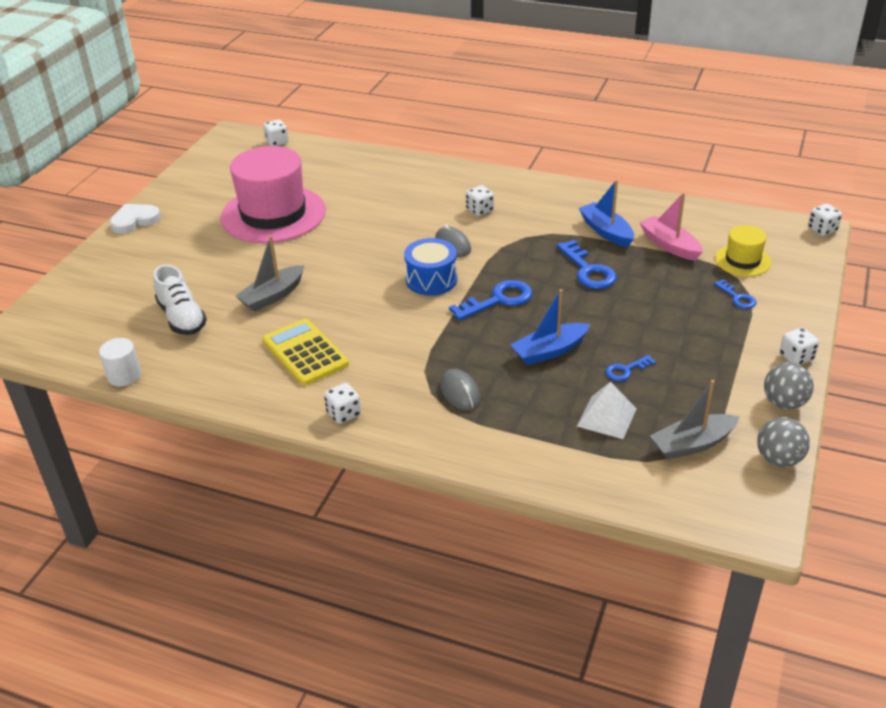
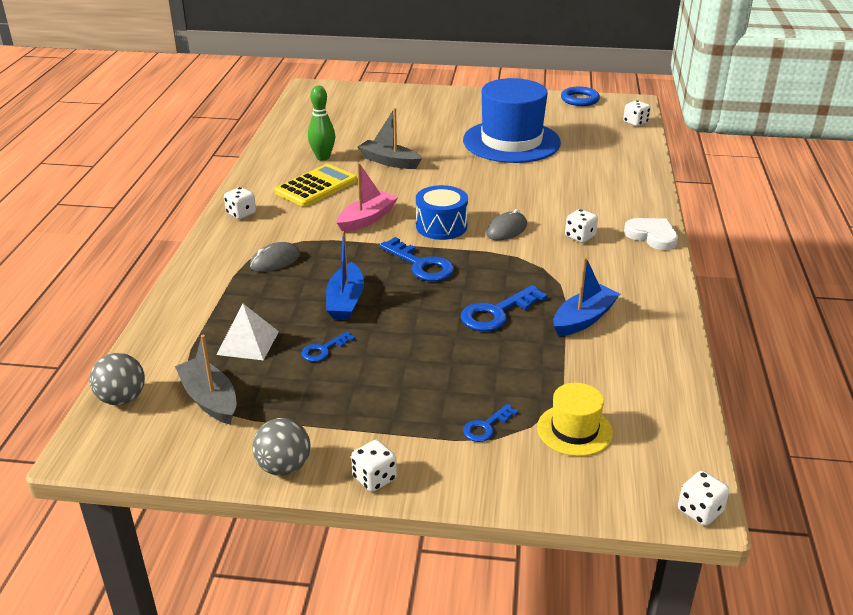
camera: 75 degrees right, 5 degrees down
white cylinder [99,338,141,386] -> none
white heart [109,204,161,234] -> white heart moved to [624,218,678,250]
white shoe [153,264,207,335] -> none
pink hat [220,146,326,243] -> blue hat [463,78,561,163]
blue boat [510,289,590,365] -> blue boat turned 135 degrees counterclockwise [326,231,364,320]
blue key [605,355,656,381] -> blue key turned 90 degrees counterclockwise [301,331,356,362]
pink boat [639,193,703,261] -> pink boat moved to [337,162,398,232]
grey ball [757,417,810,467] -> grey ball moved to [89,353,145,405]
none -> green bowling pin [308,86,335,160]
none -> blue ring [561,87,600,106]

